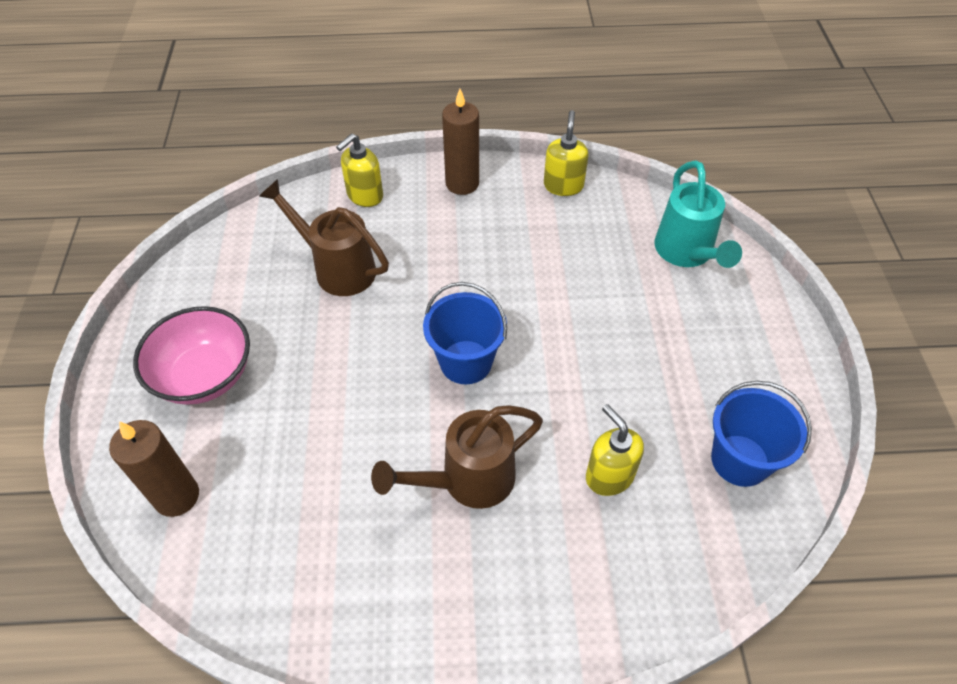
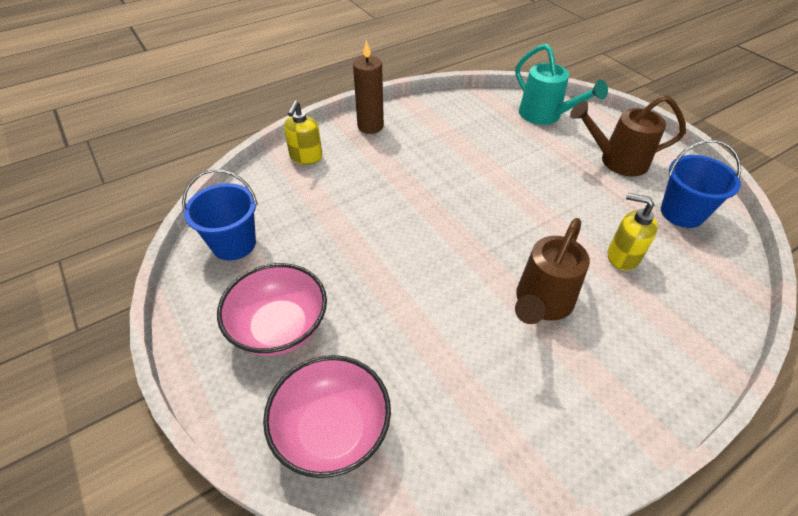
camera: 30 degrees left, 5 degrees down
brown candle [109,420,199,517] -> pink bowl [263,355,391,478]
brown watering can [259,179,389,296] -> brown watering can moved to [570,95,686,177]
blue bucket [423,282,507,384] -> blue bucket moved to [182,169,258,261]
yellow soap dispenser [544,110,588,196] -> none

